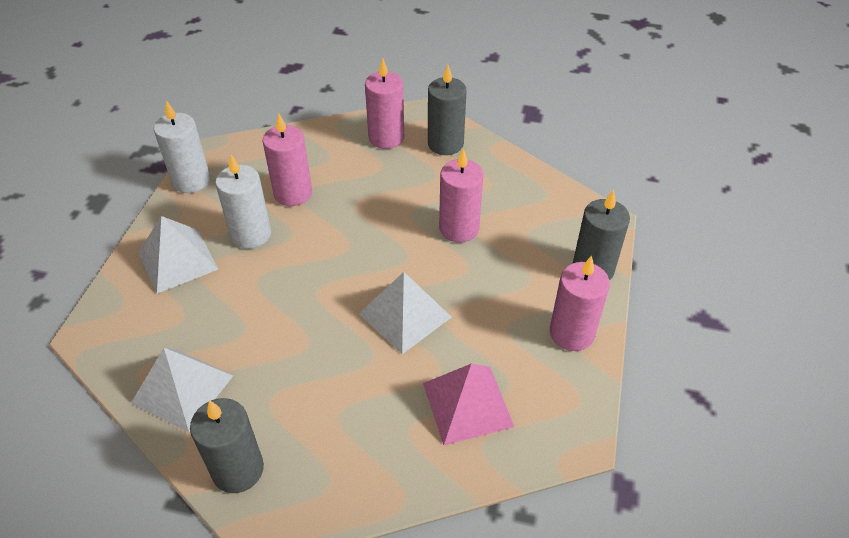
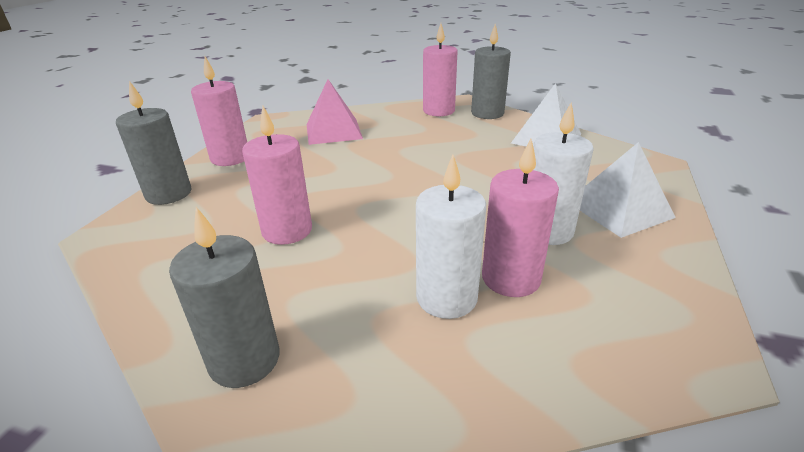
camera: 175 degrees left, 15 degrees down
white candle [154,101,210,193] -> white candle moved to [416,155,486,319]
white pyramid [359,272,452,354] -> none
pink candle [365,58,404,149] -> pink candle moved to [423,23,458,116]

